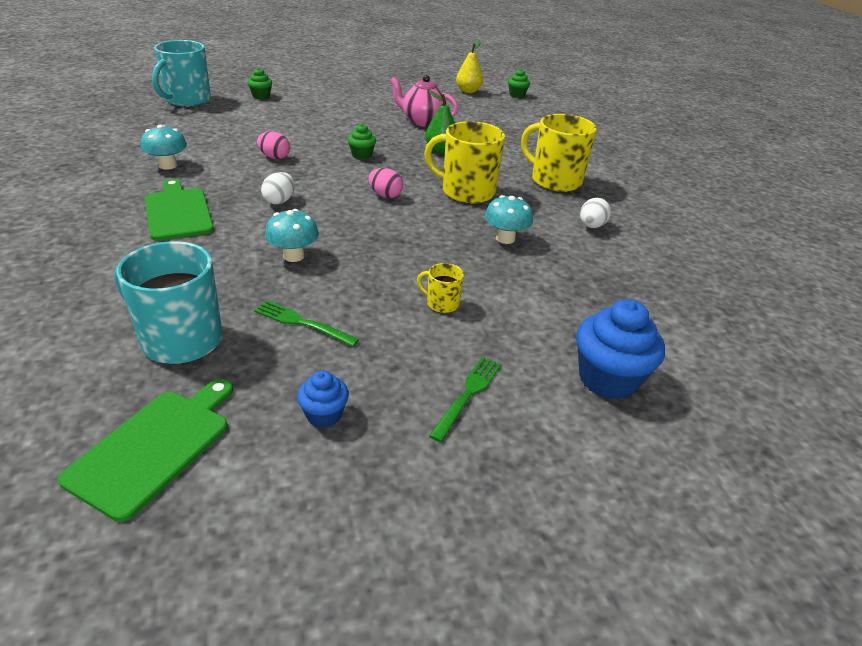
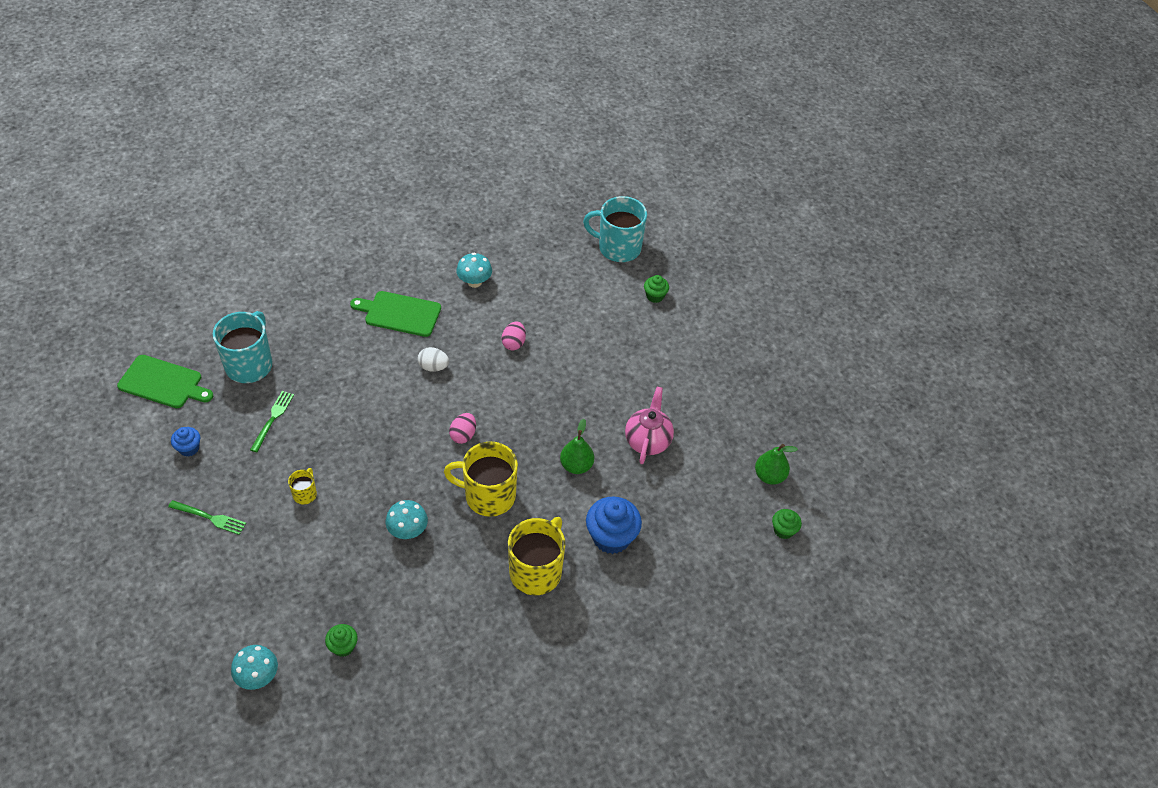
camera: 80 degrees right, 15 degrees up
green cutting board [145,179,214,241] -> green cutting board turned 135 degrees counterclockwise [350,291,441,337]
turquoise mushroom [265,209,319,262] -> turquoise mushroom moved to [231,645,278,690]
green cupcake [348,124,376,160] -> green cupcake moved to [325,624,358,657]
yellow mug [424,121,505,204] -> yellow mug turned 90 degrees counterclockwise [444,442,518,517]
yellow pear [456,40,483,93] -> green pear [755,444,798,485]
blue cupcake [576,299,665,400] -> blue cupcake moved to [586,497,642,554]
white egg [580,198,611,228] -> none

